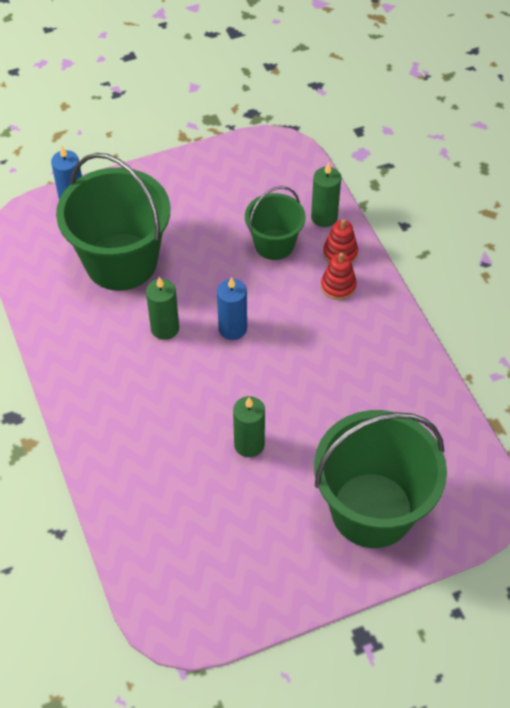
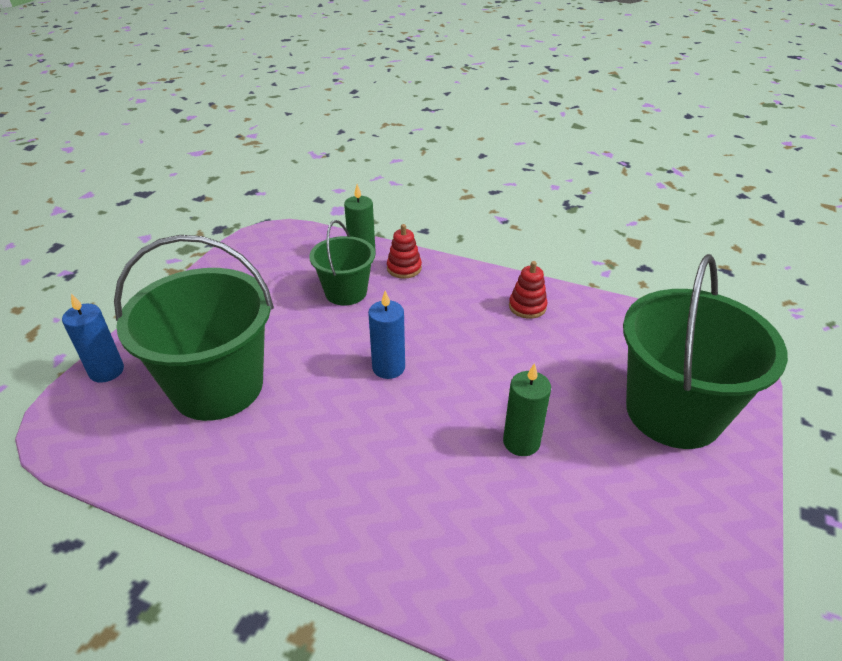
camera: 45 degrees left, 15 degrees down
green candle [146,277,179,340] -> none
red stacking toy [321,252,357,300] -> red stacking toy moved to [509,261,547,319]

